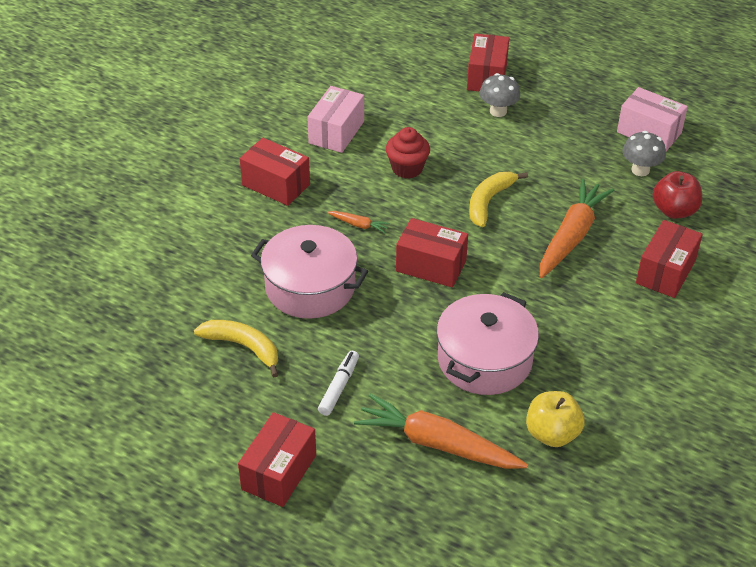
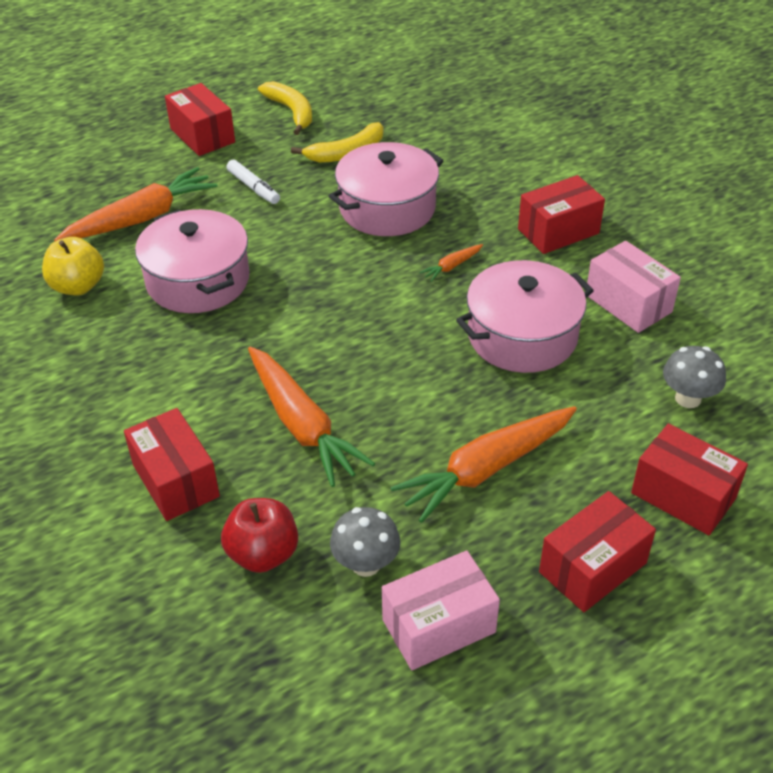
camera: 120 degrees right, 0 degrees up
red cupcake [386,127,430,179] -> pink pot [456,260,594,373]
red box [396,218,468,288] -> red box moved to [539,491,656,612]
yellow banana [469,172,528,227] -> yellow banana moved to [258,81,312,135]
grey mushroom [480,73,520,117] -> grey mushroom moved to [663,346,726,408]
none -> orange carrot [391,406,577,523]

